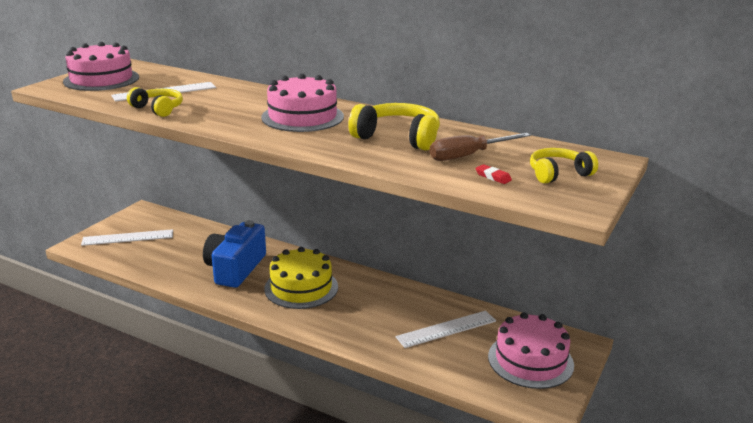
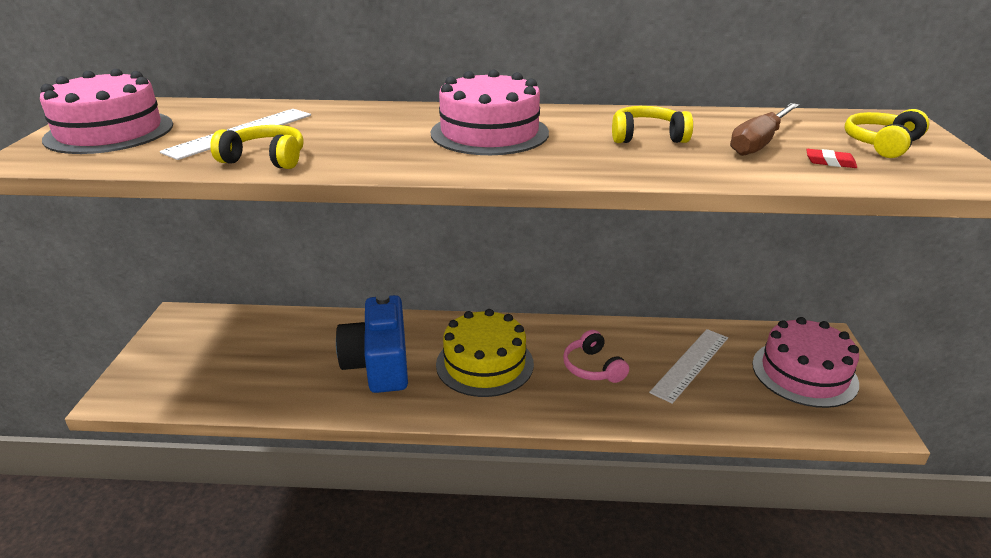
camera: 25 degrees left, 5 degrees up
white ruler [81,229,173,246] -> none
yellow headphones [348,103,440,151] -> yellow headphones [612,106,693,143], size x0.65
none -> pink headphones [563,330,629,383]

